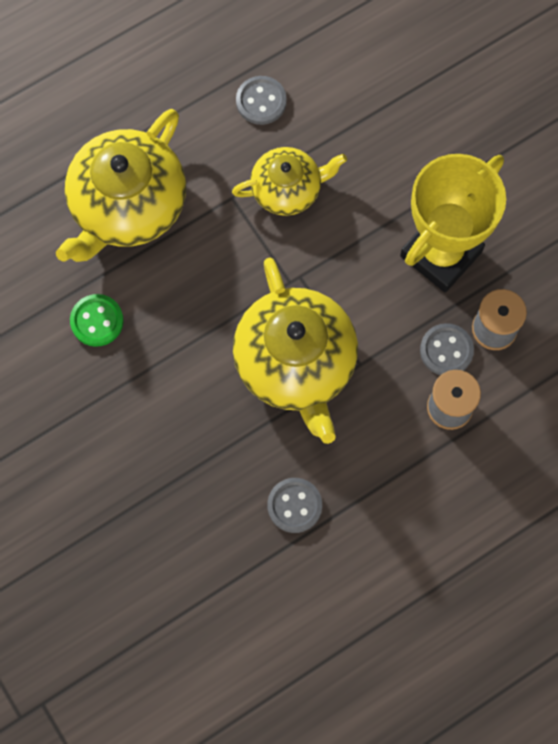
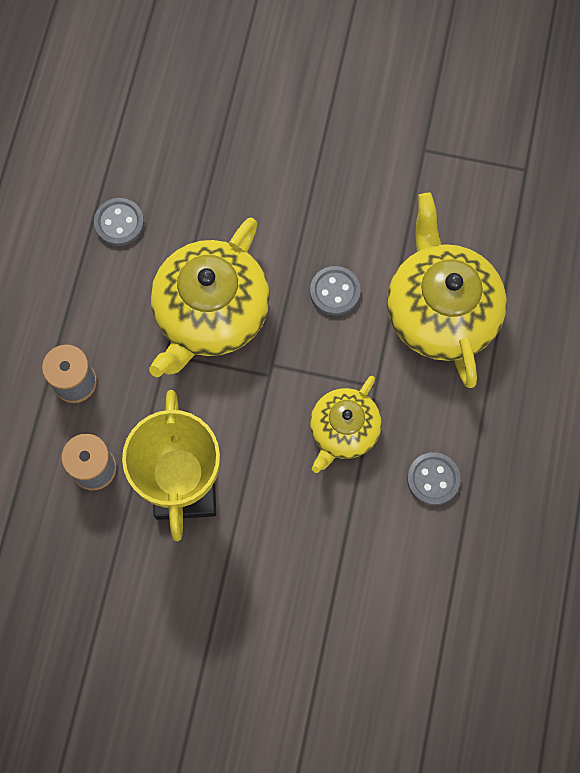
camera: 135 degrees right, 0 degrees up
green button [70,294,124,347] -> none
yellow teapot [233,258,358,444] -> yellow teapot turned 90 degrees counterclockwise [149,218,270,377]
grey button [420,323,474,375] -> grey button moved to [310,266,360,316]

